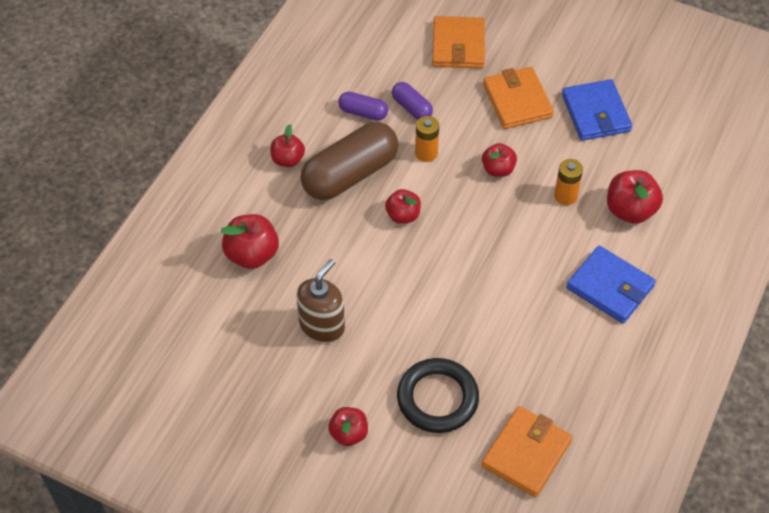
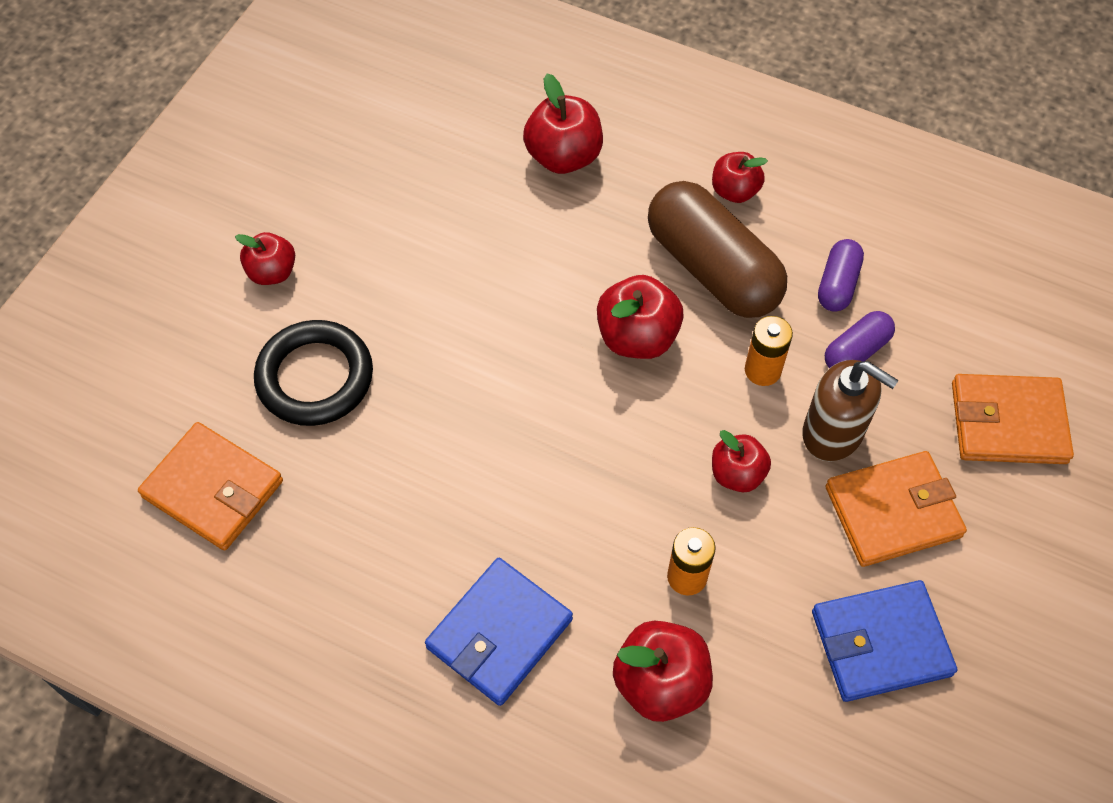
camera: 90 degrees right, 5 degrees up
brown soap dispenser [296,259,345,343] -> brown soap dispenser moved to [802,360,898,462]
red apple [385,189,421,224] -> red apple [597,275,684,359], size x1.54

